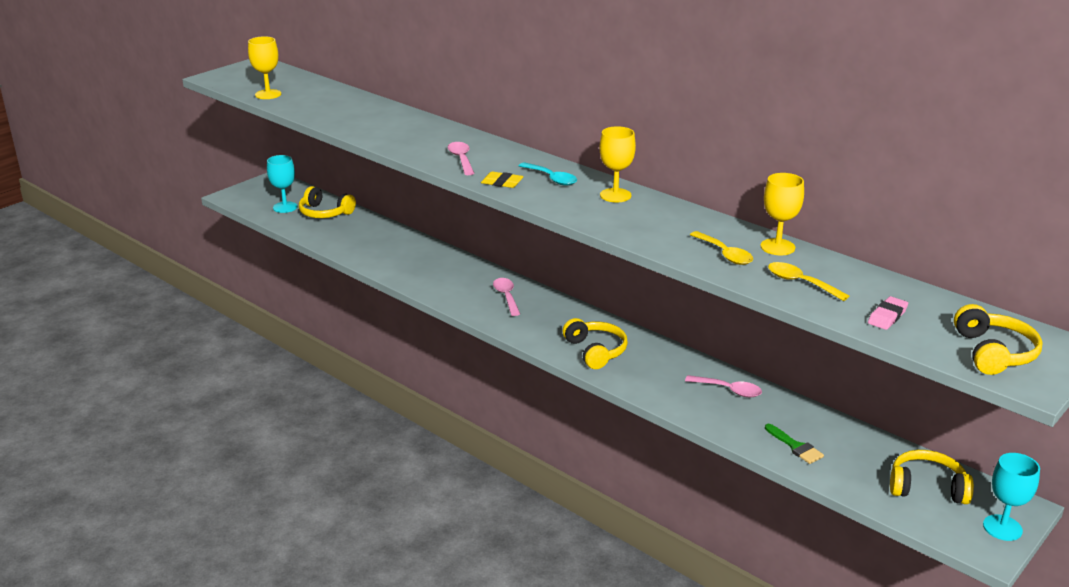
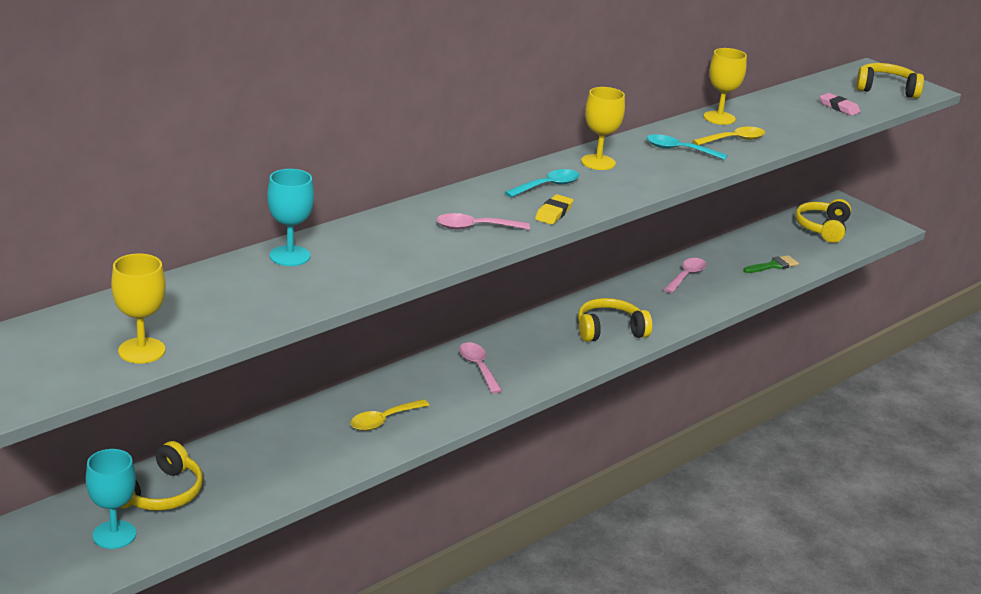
camera: 85 degrees left, 0 degrees up
pink spoon [493,278,520,316] -> pink spoon turned 75 degrees clockwise [459,342,502,394]
yellow spoon [768,262,849,301] -> yellow spoon moved to [351,399,429,431]
turquoise goblet [983,453,1040,541] -> turquoise goblet moved to [267,169,314,266]
none -> turquoise spoon [646,134,727,160]

